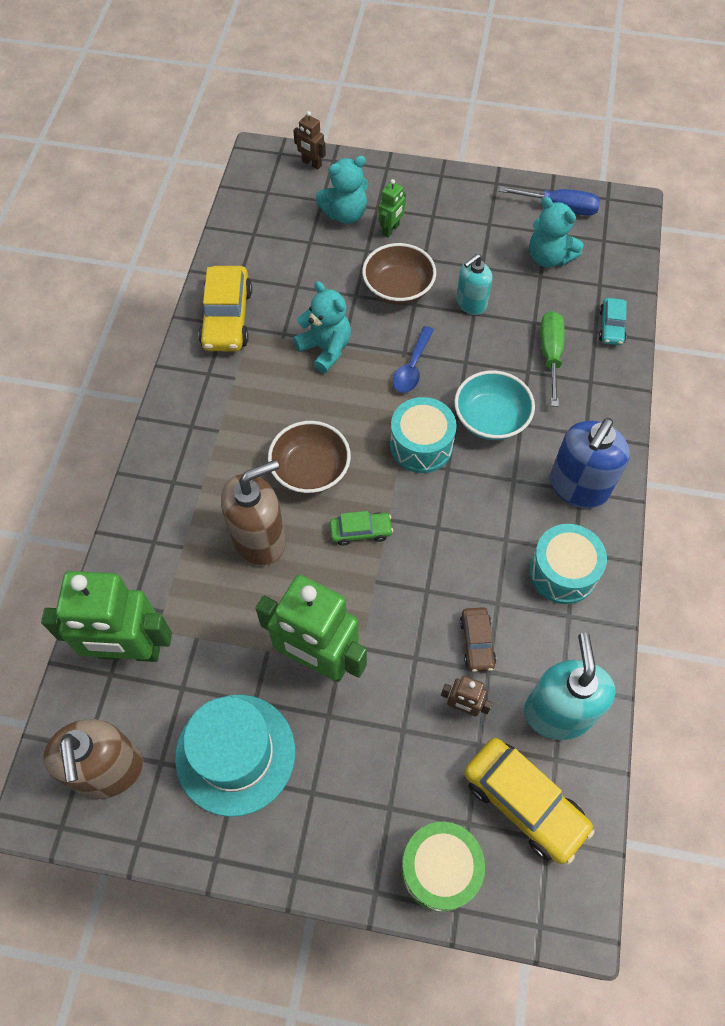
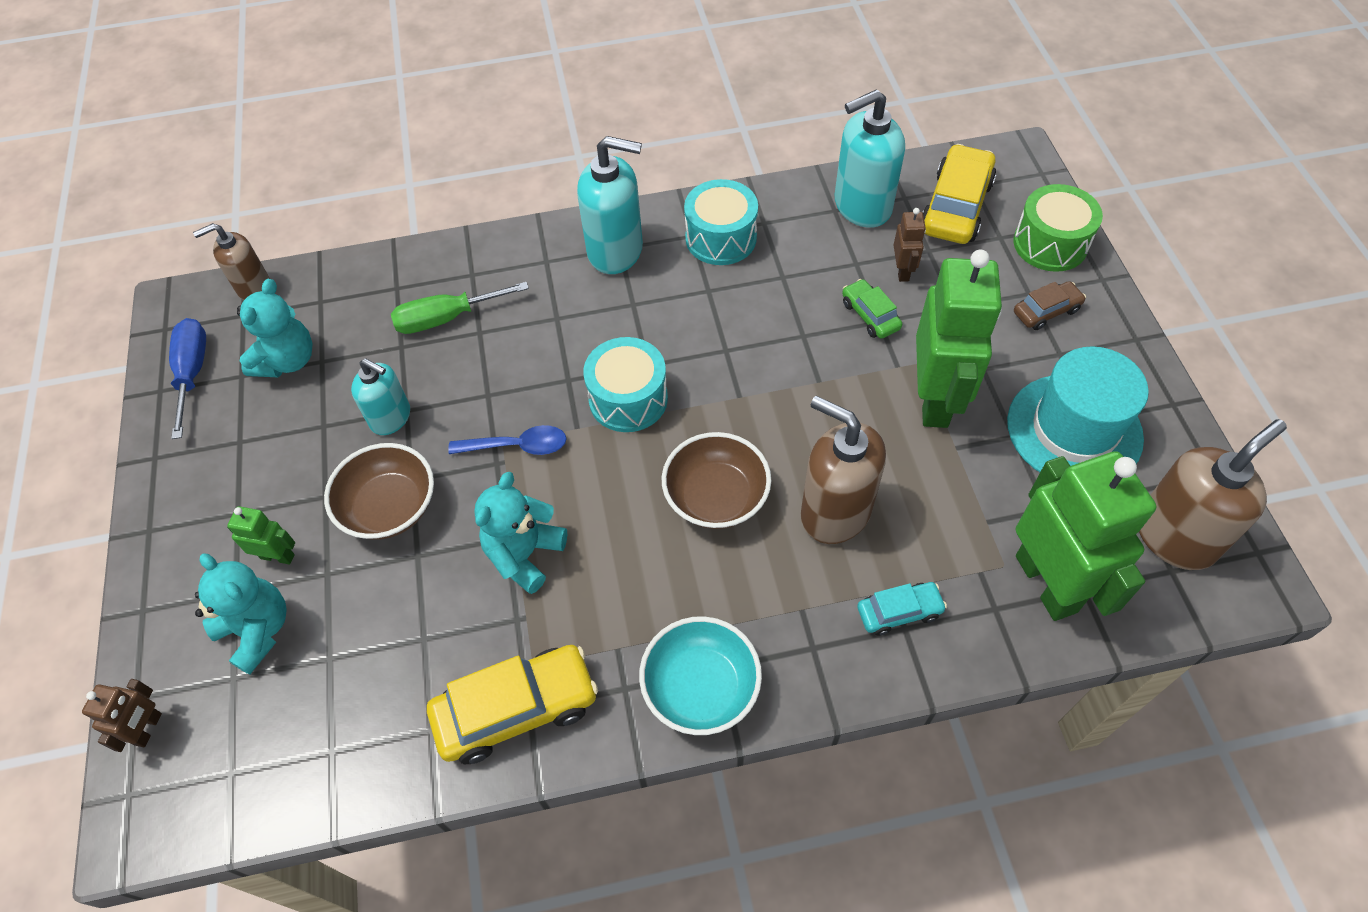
camera: 110 degrees left, 5 degrees down
green car [330,511,393,546] -> green car moved to [842,279,902,339]
turquoise bowl [454,371,535,440] -> turquoise bowl moved to [639,616,762,735]
brown car [460,607,496,672] -> brown car moved to [1014,281,1086,330]
blue soap dispenser [550,418,630,508] -> turquoise soap dispenser [577,136,643,274]
turquoise car [599,298,627,345] -> turquoise car moved to [857,582,947,636]
none -> brown soap dispenser [193,223,270,300]

